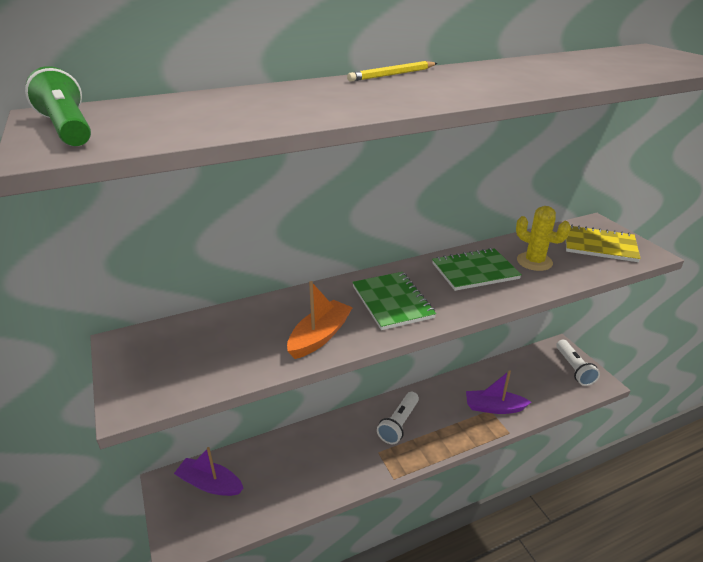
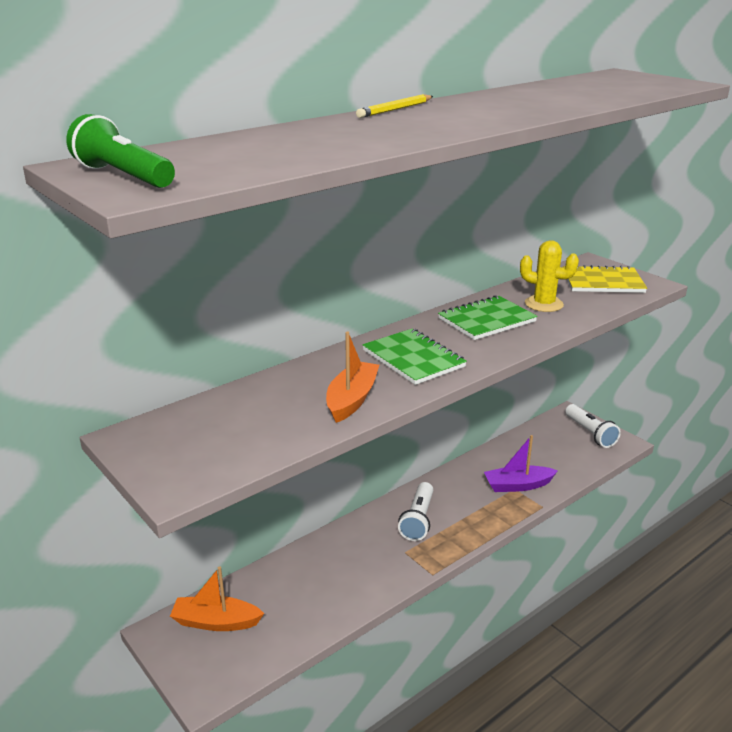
camera: 15 degrees left, 5 degrees down
purple boat [174,447,243,496] -> orange boat [170,566,264,631]

